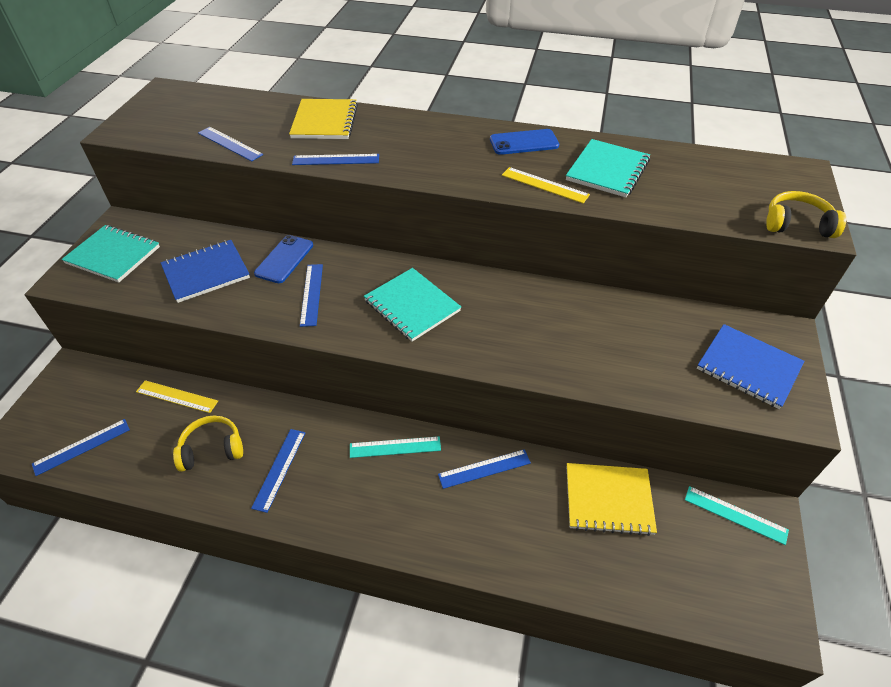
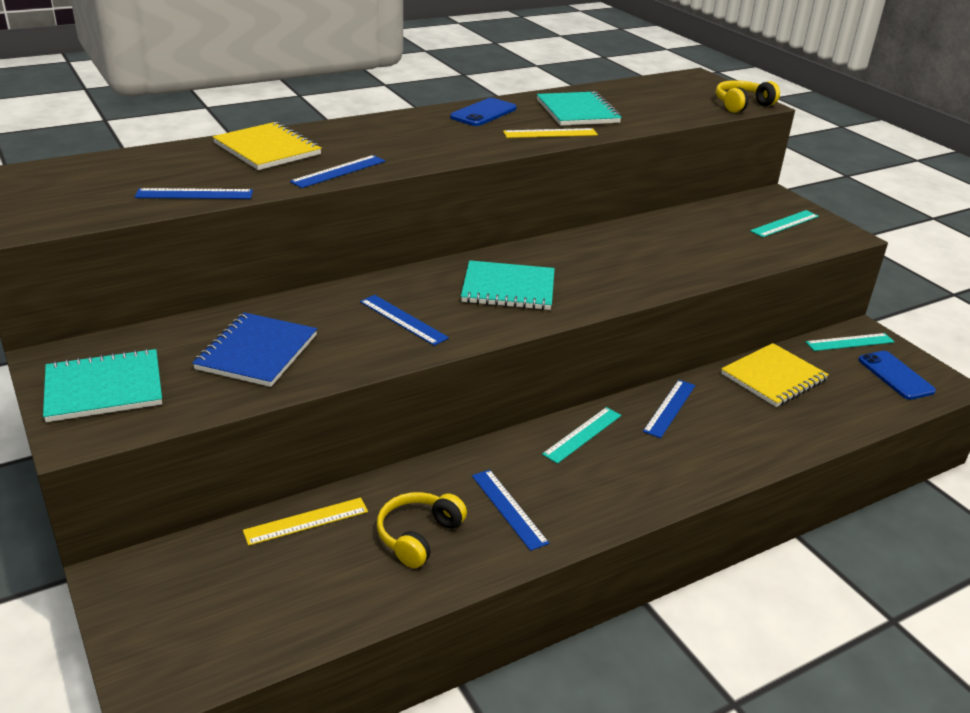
camera: 45 degrees left, 15 degrees down
blue ruler [32,419,130,476] -> none
blue phone [254,235,313,283] -> blue phone moved to [858,351,936,400]
blue notebook [697,324,805,409] -> turquoise ruler [750,210,819,237]

